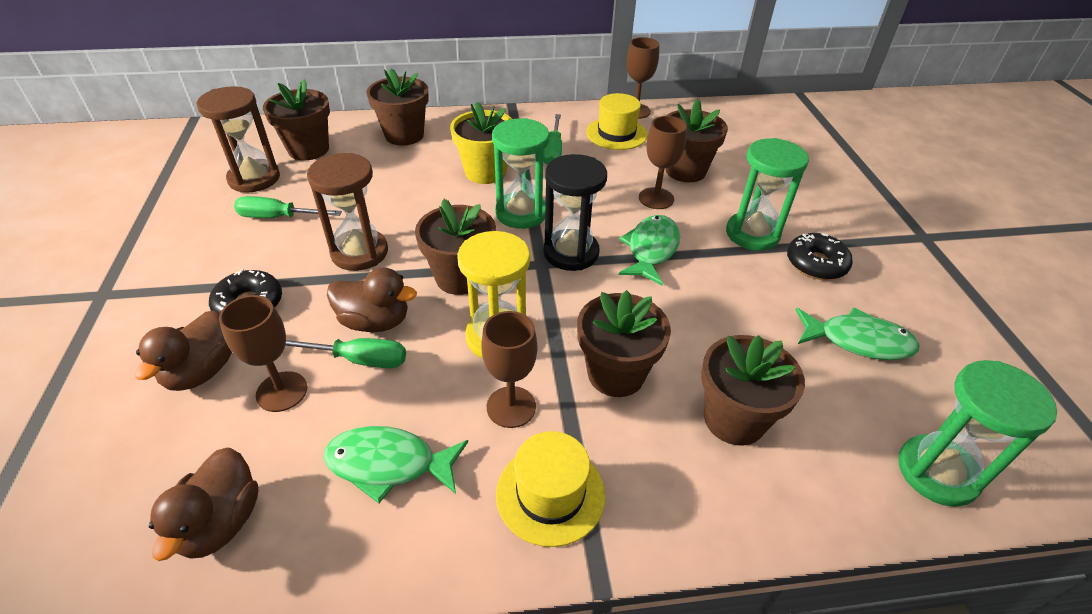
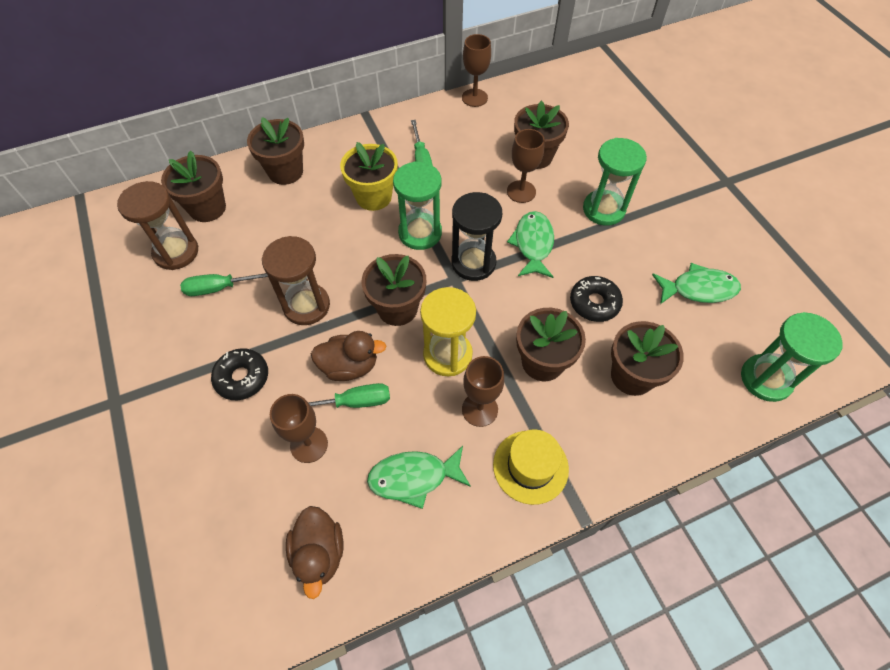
camera: 15 degrees left, 15 degrees up
brown duck [135,311,232,391] -> none
yellow hat [586,93,648,150] -> none
black donut [787,233,853,280] -> black donut moved to [570,276,623,322]

